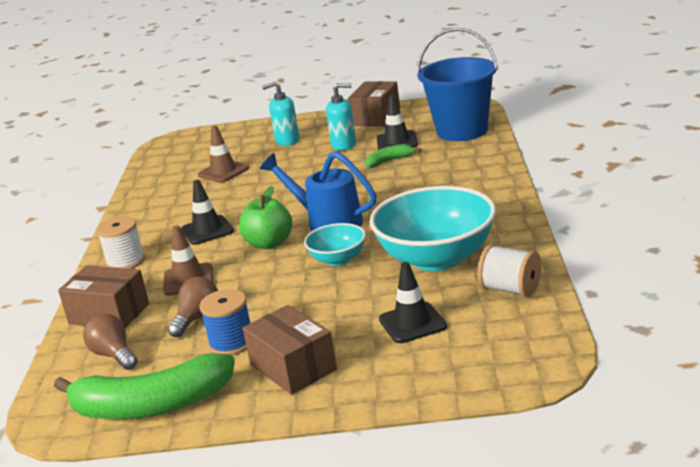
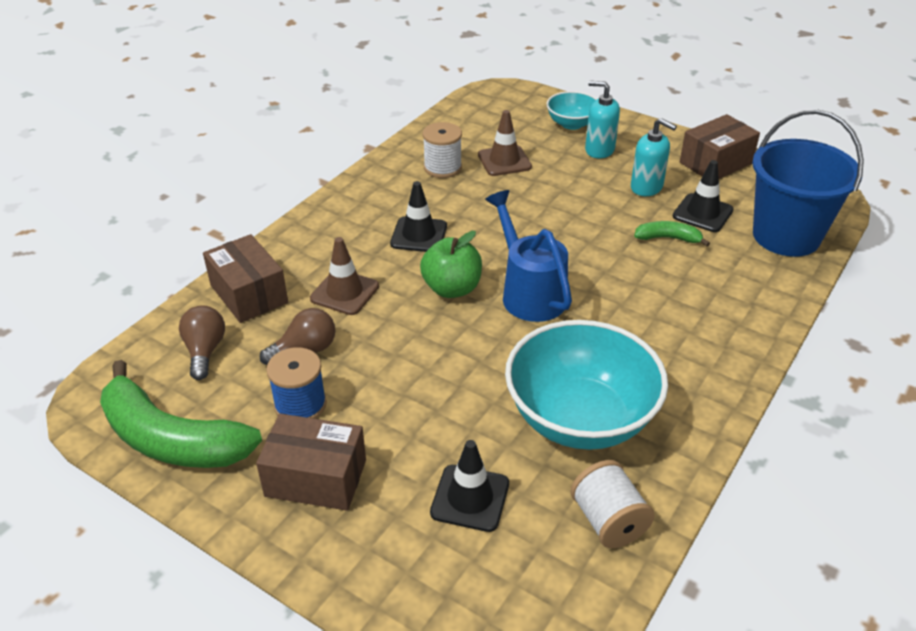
camera: 30 degrees right, 15 degrees up
white spool [96,216,145,269] -> white spool moved to [423,122,462,178]
brown box [242,305,337,394] -> brown box turned 75 degrees counterclockwise [256,413,366,511]
turquoise bowl [304,223,366,266] -> turquoise bowl moved to [547,91,597,130]

